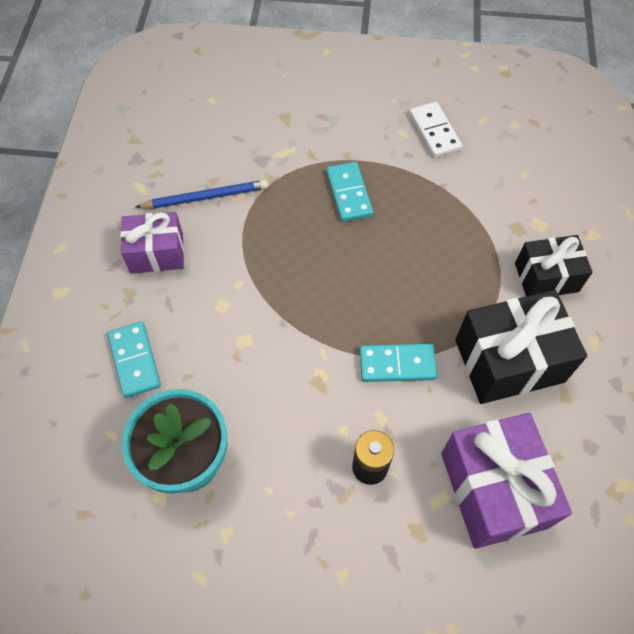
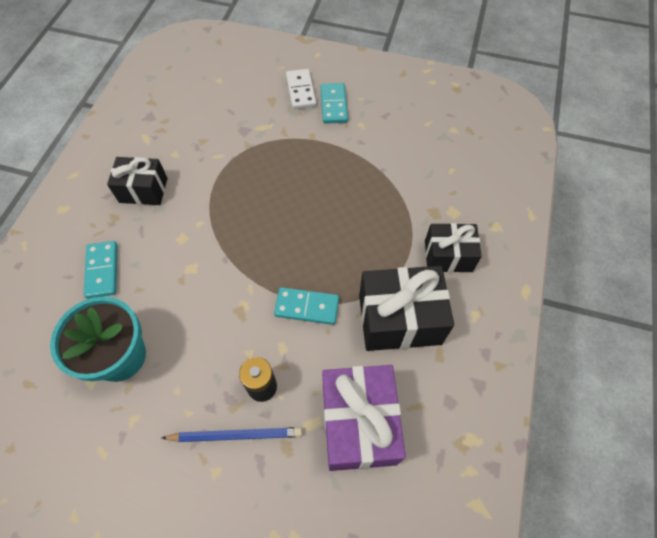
camera: 10 degrees right, 0 degrees up
purple gift [120,212,184,274] -> black gift [107,157,168,205]
blue pencil [136,180,268,209] -> blue pencil moved to [162,427,302,442]
turquoise domino [326,162,373,222] -> turquoise domino moved to [321,83,348,124]
white domino [409,102,462,158] -> white domino moved to [286,69,317,109]

